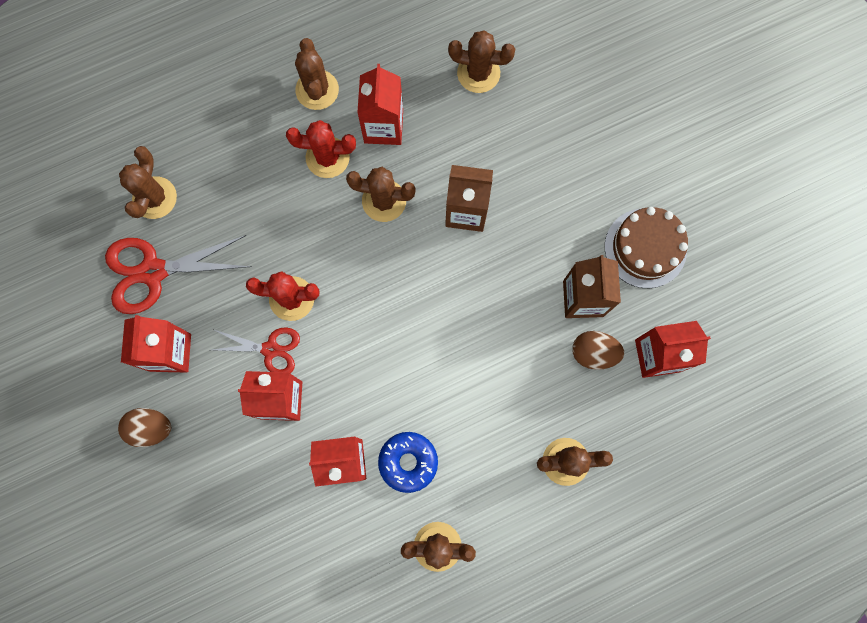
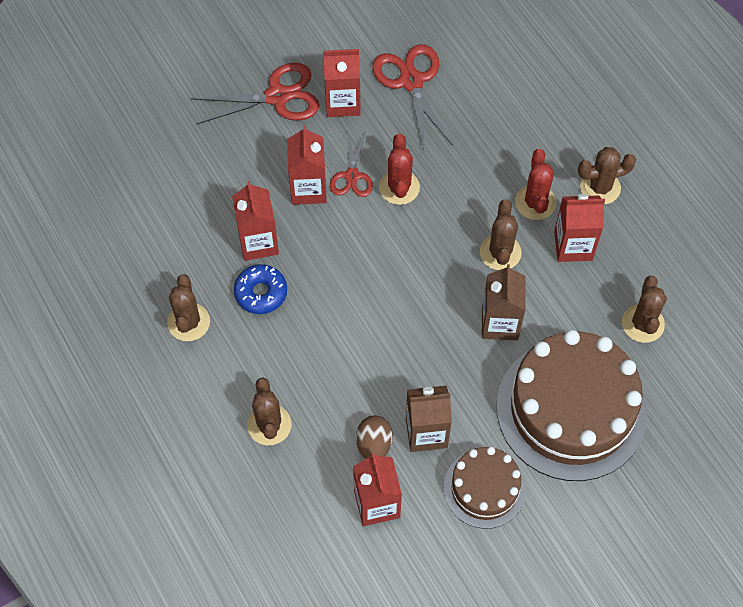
camera: 85 degrees right, 15 degrees down
brown egg [118,408,171,447] -> red scissors [191,63,320,125]
brown cactus [119,146,177,219] -> none
none -> brown cake [497,330,647,481]

